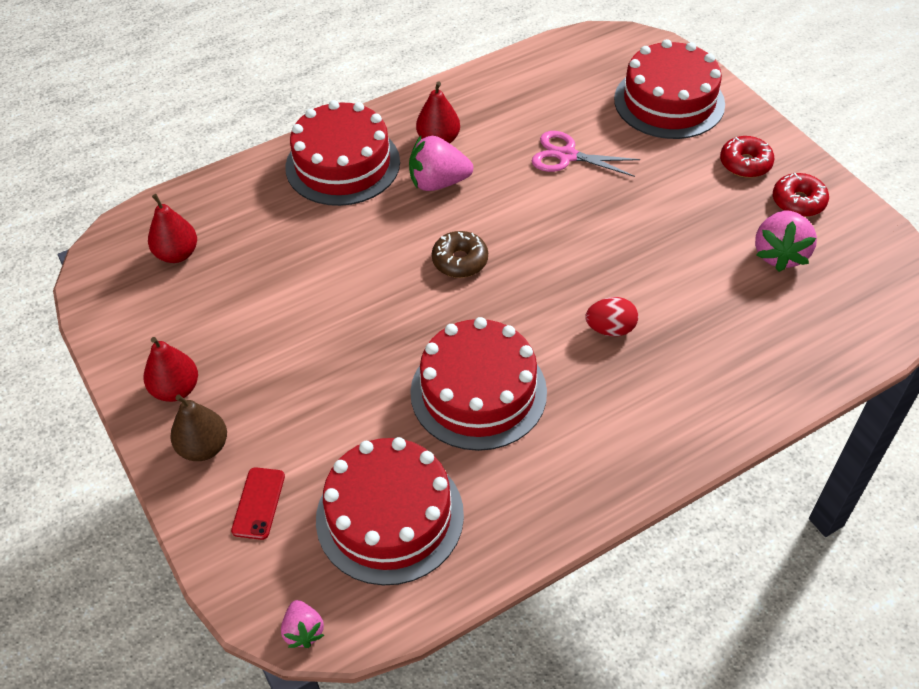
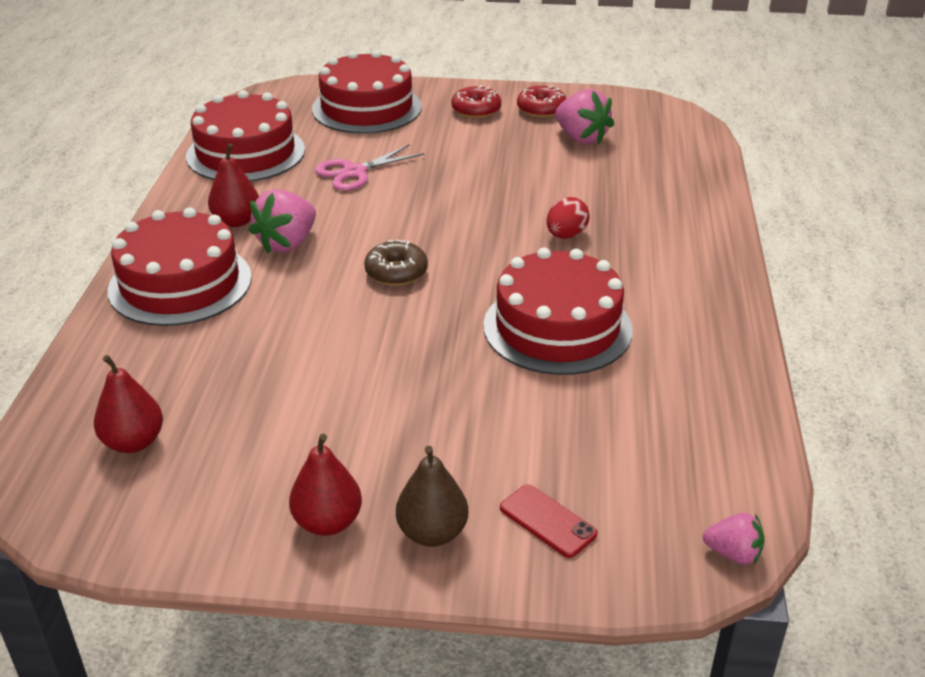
camera: 55 degrees left, 15 degrees down
red cake [316,437,464,585] -> red cake moved to [186,90,305,182]

